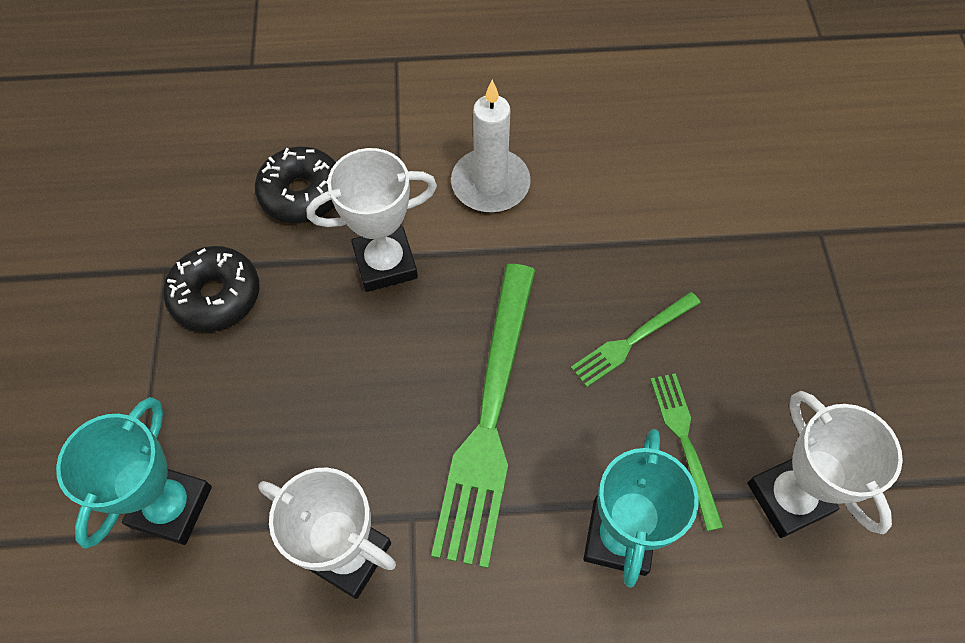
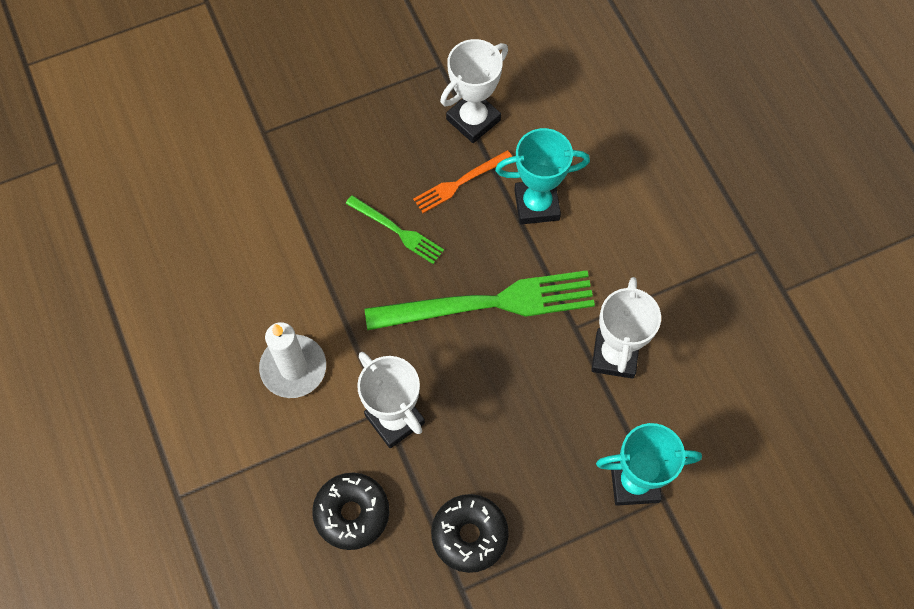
camera: 110 degrees left, 5 degrees up
green fork [650,373,723,531] -> orange fork [413,150,513,213]

